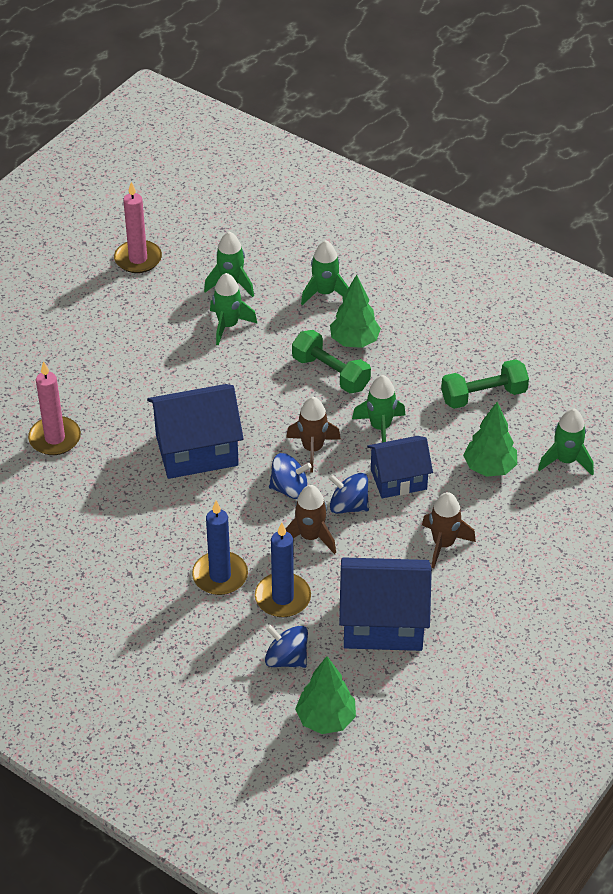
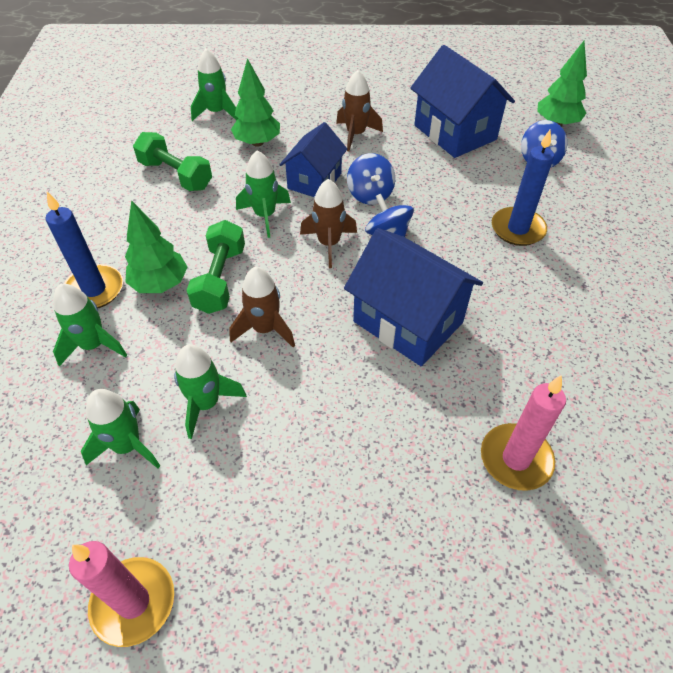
camera: 125 degrees left, 5 degrees up
blue candle [255,523,311,617] -> blue candle moved to [46,192,123,308]
brown rocket [286,485,336,554] -> brown rocket moved to [229,267,295,347]
blue house [367,436,433,498] -> blue house turned 75 degrees clockwise [280,122,347,197]

